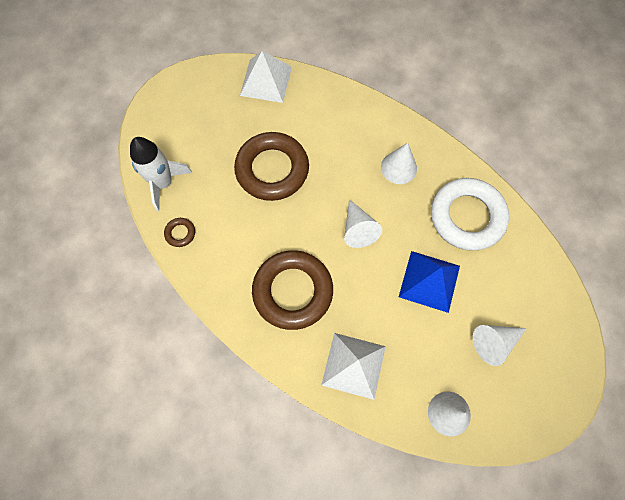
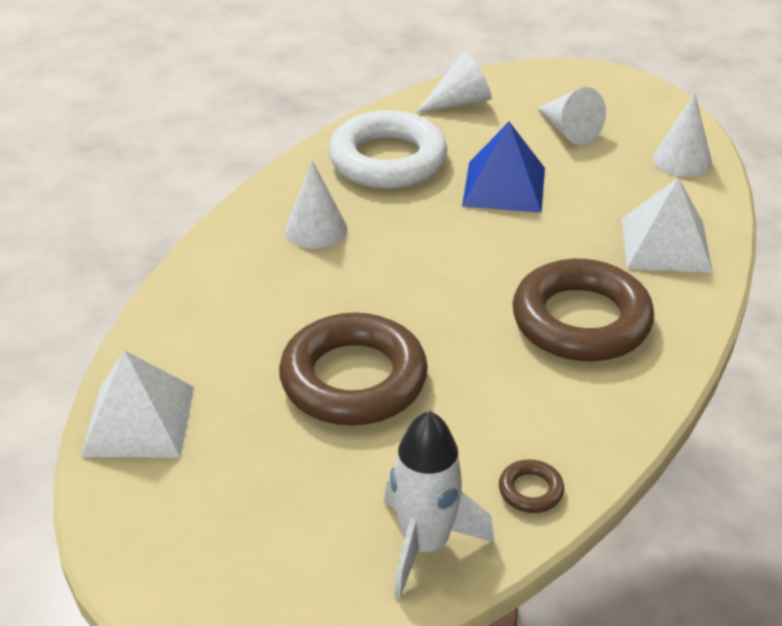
camera: 100 degrees left, 30 degrees down
white cone [344,199,382,248] -> white cone moved to [415,52,492,113]

